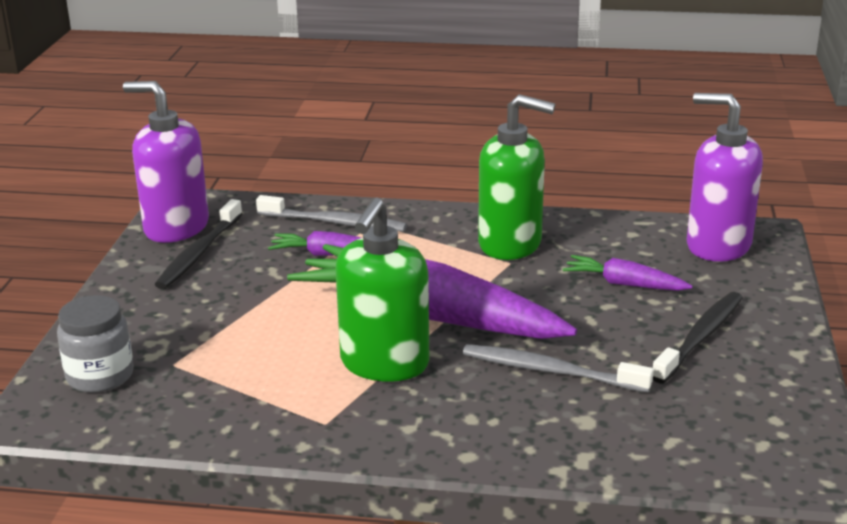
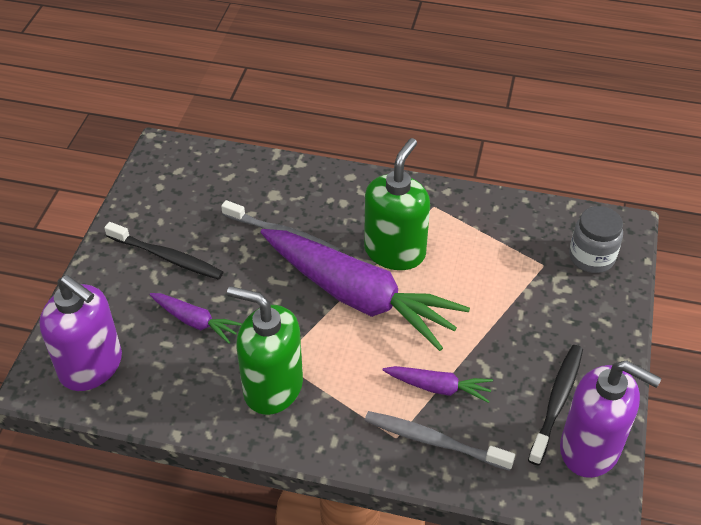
camera: 175 degrees left, 20 degrees up
black toothbrush [653,292,742,384] -> black toothbrush turned 105 degrees counterclockwise [104,222,223,280]

